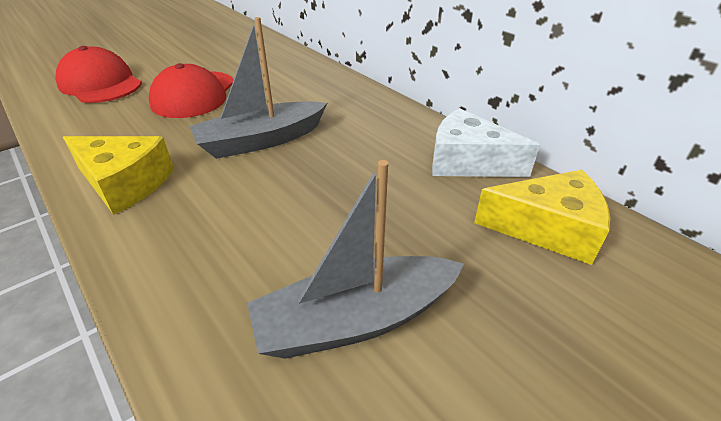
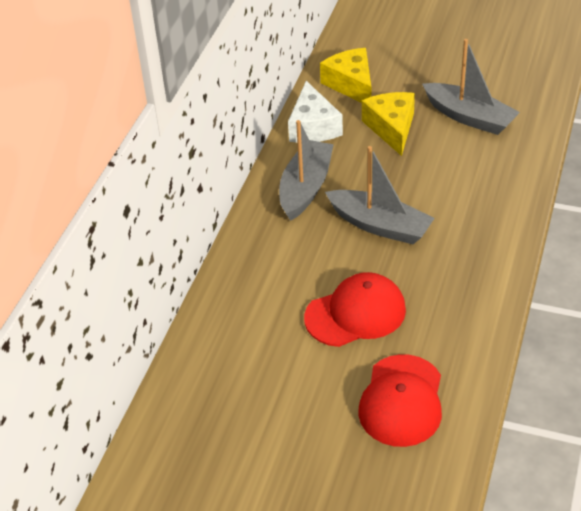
camera: 120 degrees left, 5 degrees up
yellow cheese [63,136,174,215] -> yellow cheese moved to [362,92,415,156]
none -> grey boat [279,120,334,221]

